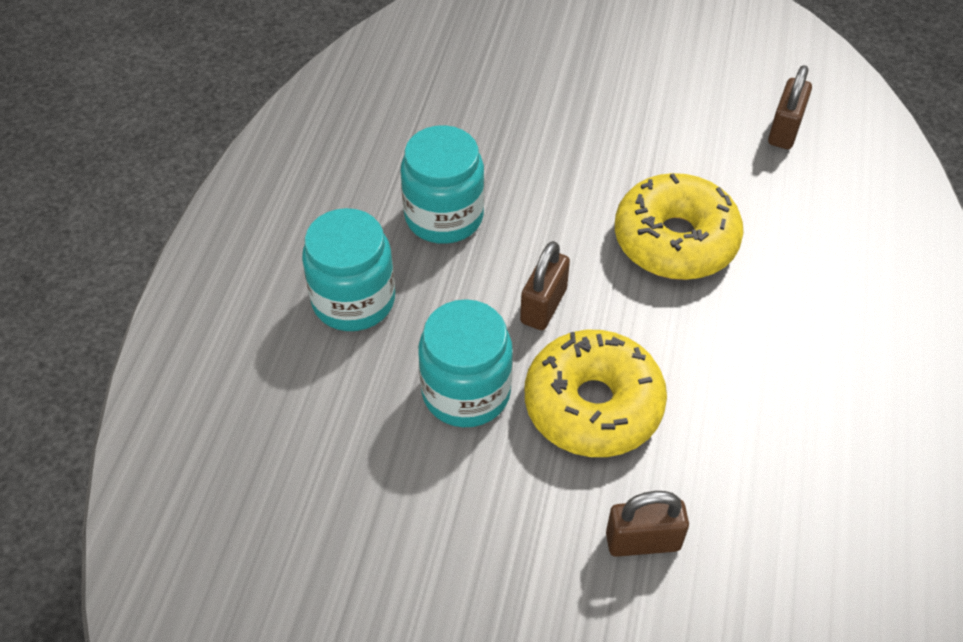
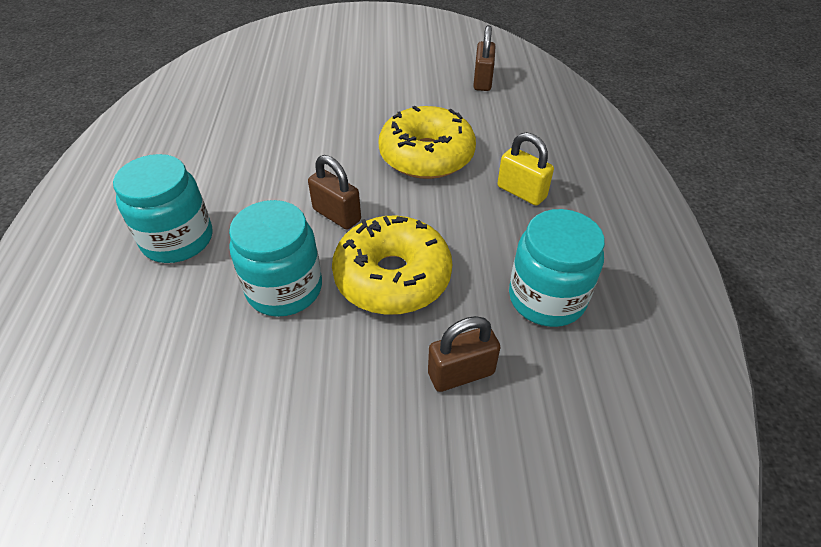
camera: 15 degrees left, 5 degrees down
turquoise jar [401,125,484,244] -> turquoise jar moved to [509,209,605,327]
brown padlock [520,241,570,330] -> brown padlock turned 60 degrees counterclockwise [308,155,361,230]
none -> yellow padlock [498,132,554,206]

